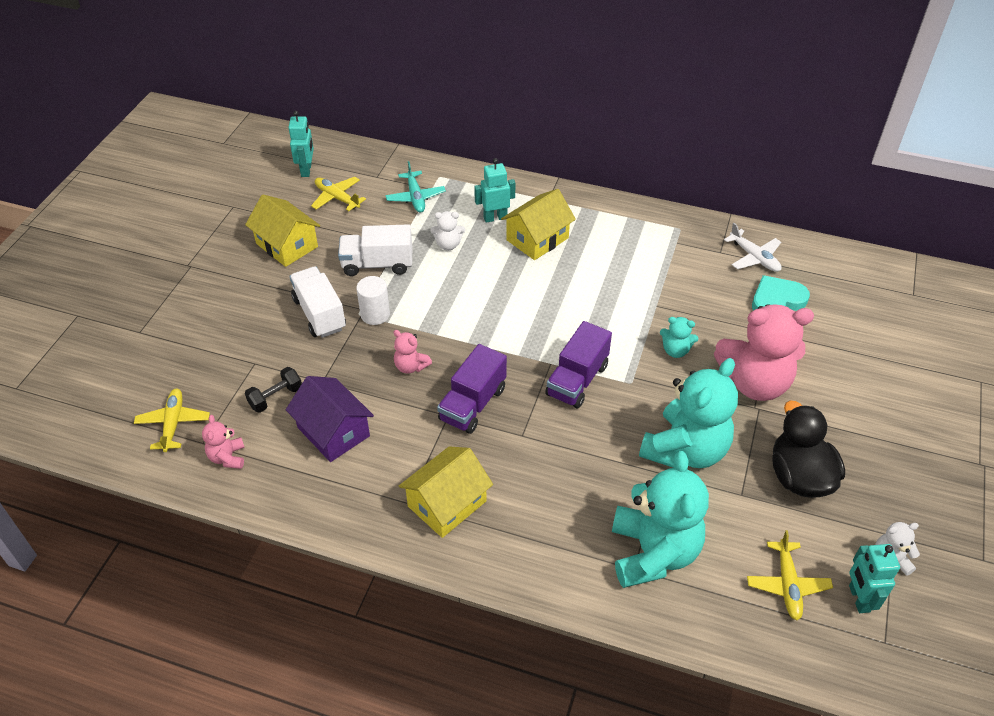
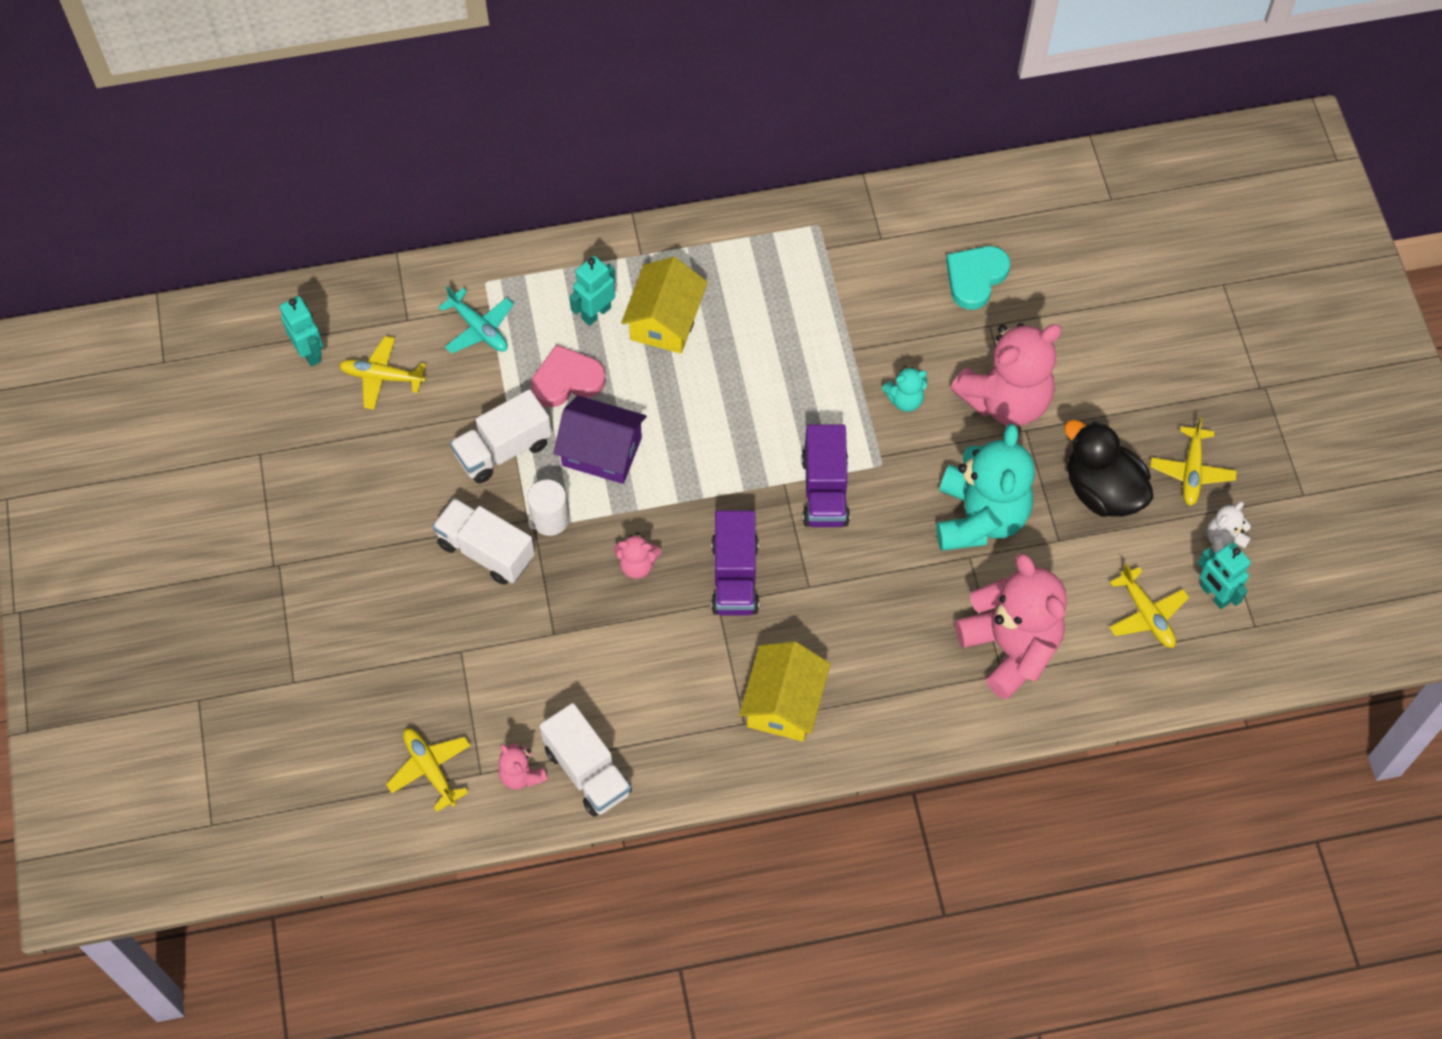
camera: 30 degrees left, 15 degrees up
yellow house [245,195,320,267] -> none
black dumbbell [245,367,302,413] -> none
purple house [286,376,374,462] -> purple house moved to [554,395,647,484]
white teddy bear [430,211,465,251] -> pink heart [531,345,606,407]
turquoise teddy bear [612,451,709,588] -> pink teddy bear [955,553,1067,700]
white plane [724,223,781,272] -> none
none -> white truck [539,703,632,817]
none -> yellow plane [1150,417,1237,506]

